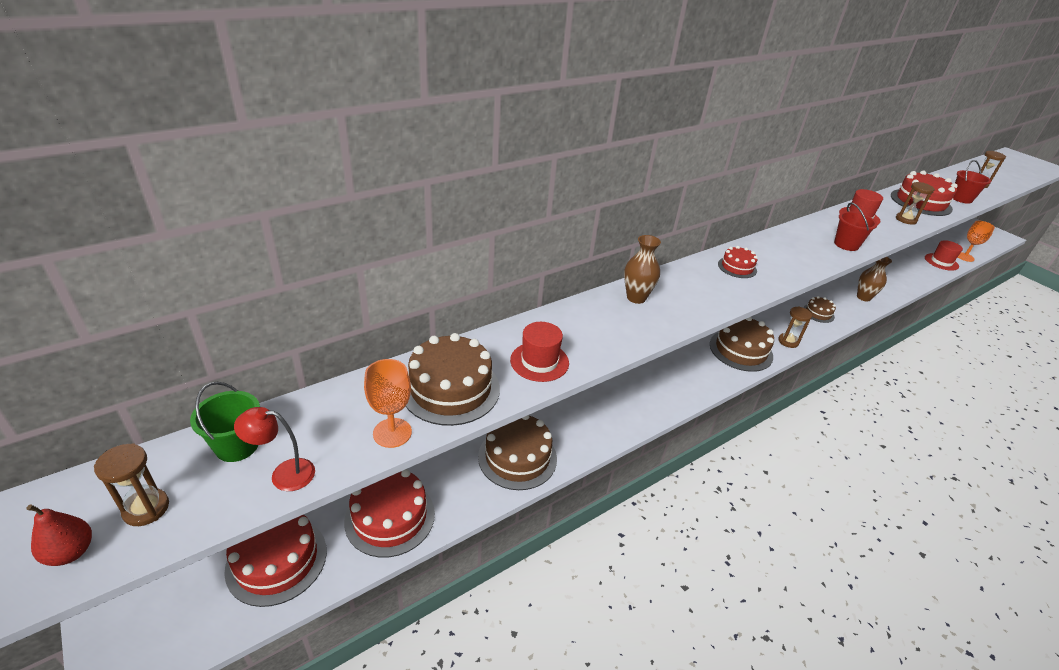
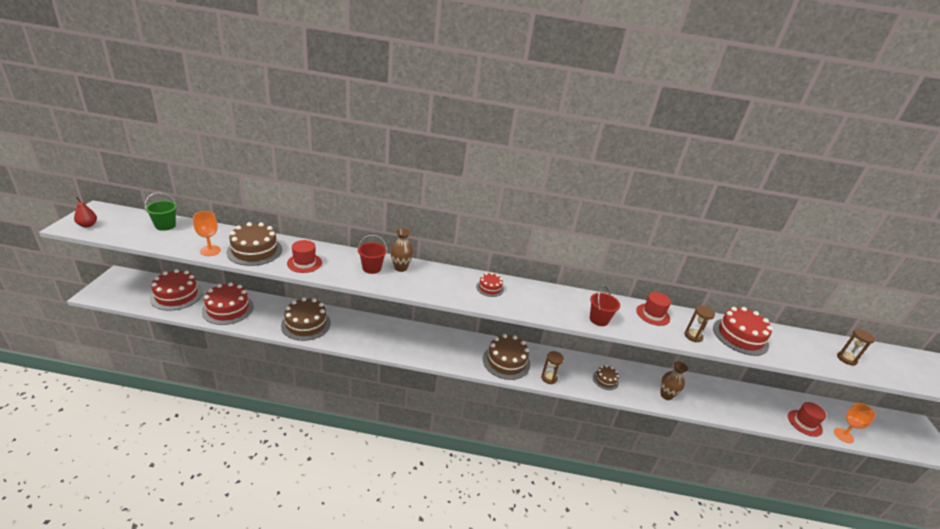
camera: 40 degrees right, 5 degrees down
brown hourglass [94,444,169,526] -> none
red lamp [234,407,315,491] -> none
red bucket [953,160,991,204] -> red bucket moved to [358,235,387,274]

